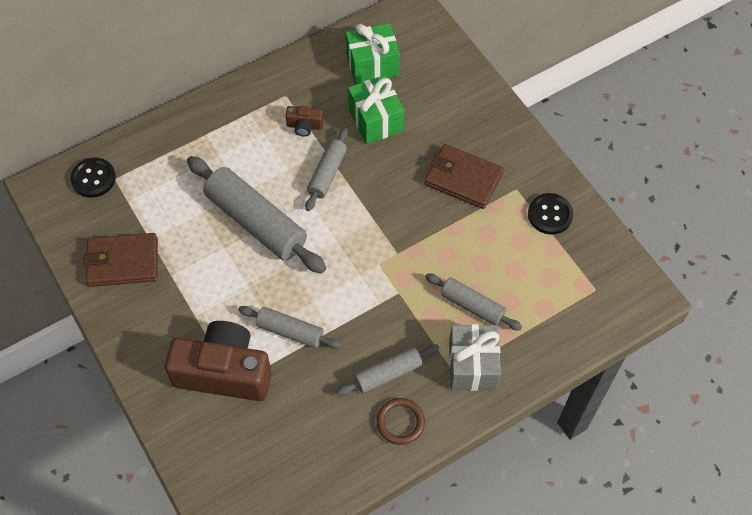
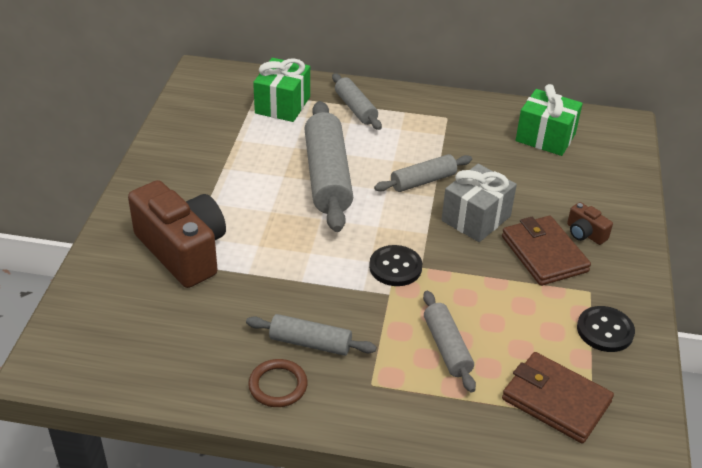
camera: 40 degrees right, 20 degrees down
black button [70,158,116,198] -> black button moved to [369,245,422,286]
brown wallet [84,233,158,287] -> brown wallet moved to [502,352,614,443]
grey rolling pin [238,306,342,349] -> grey rolling pin moved to [332,73,382,130]
brown camera [285,106,324,137] -> brown camera moved to [567,202,613,245]
green gift [348,75,404,144] -> green gift moved to [253,58,310,122]
grey gift [449,324,501,391] -> grey gift moved to [441,164,517,242]

